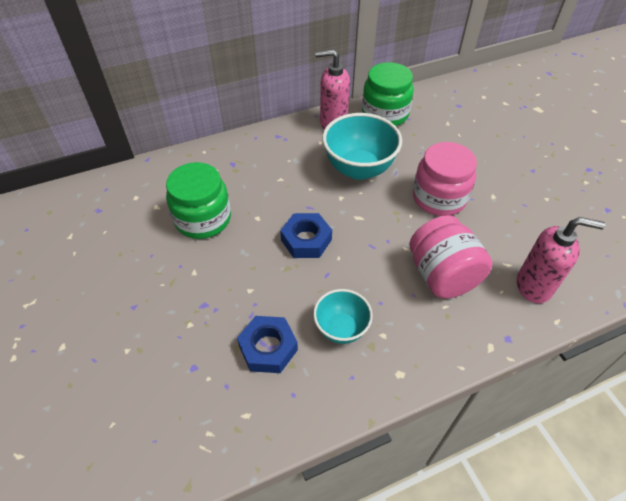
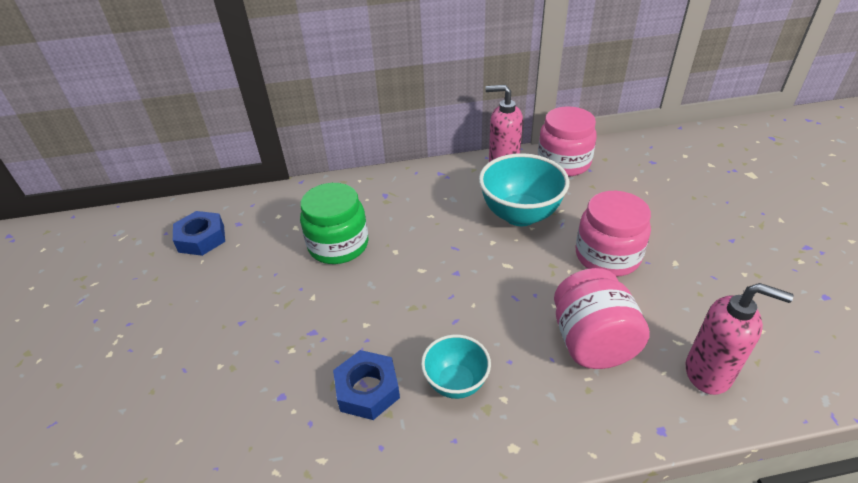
camera: 15 degrees right, 10 degrees down
blue nut [280,213,332,258] -> blue nut moved to [173,211,225,256]
green jar [362,62,414,126] -> pink jar [538,106,597,177]

